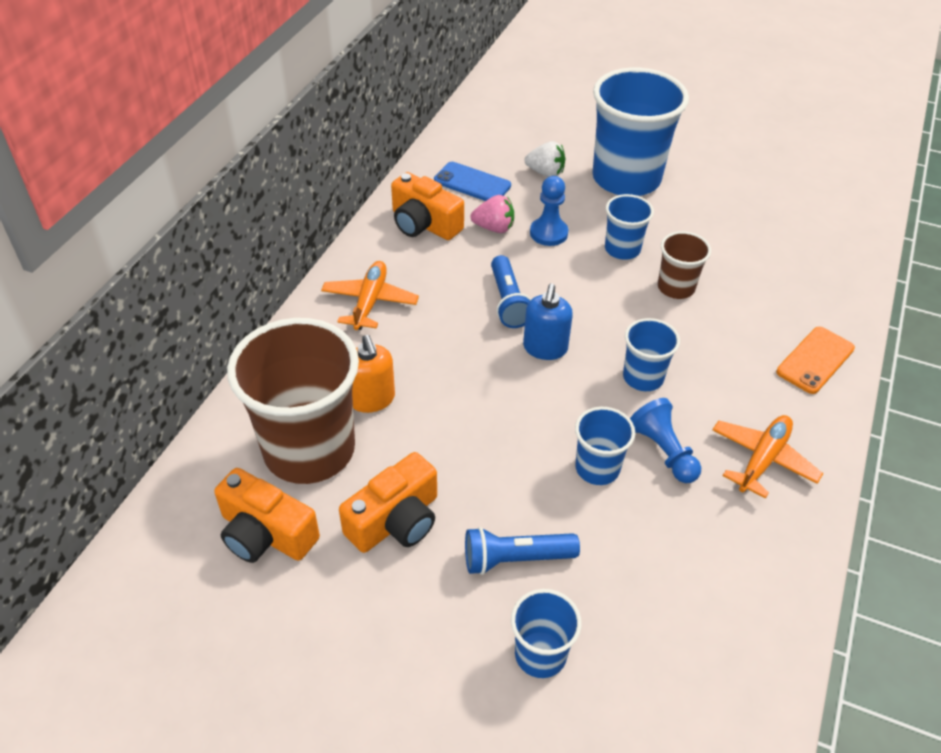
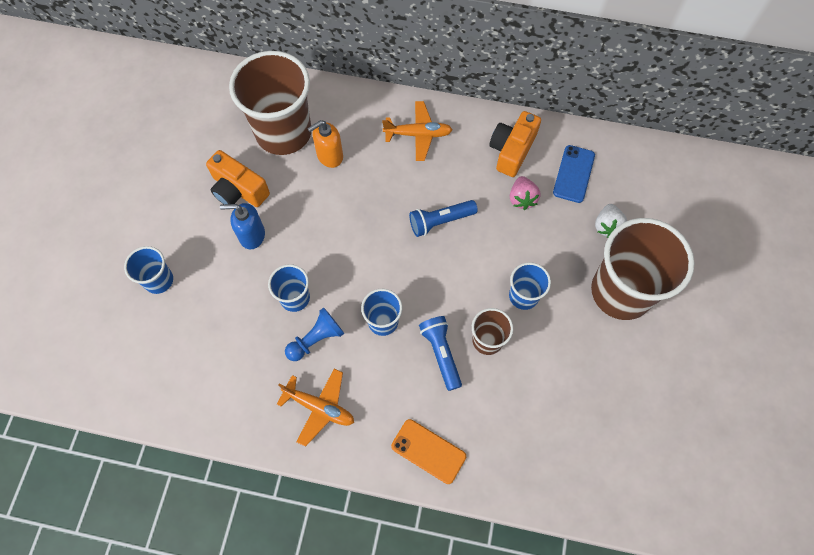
camera: 80 degrees right, 20 degrees up
orange camera [214,468,320,563] -> none
blue flashlight [465,527,580,575] -> blue flashlight moved to [419,316,462,391]
blue soap dispenser [523,283,573,360] -> blue soap dispenser moved to [220,203,265,249]
blue pawn [530,176,568,246] -> none
blue cup [592,68,689,196] -> brown cup [591,218,695,320]

